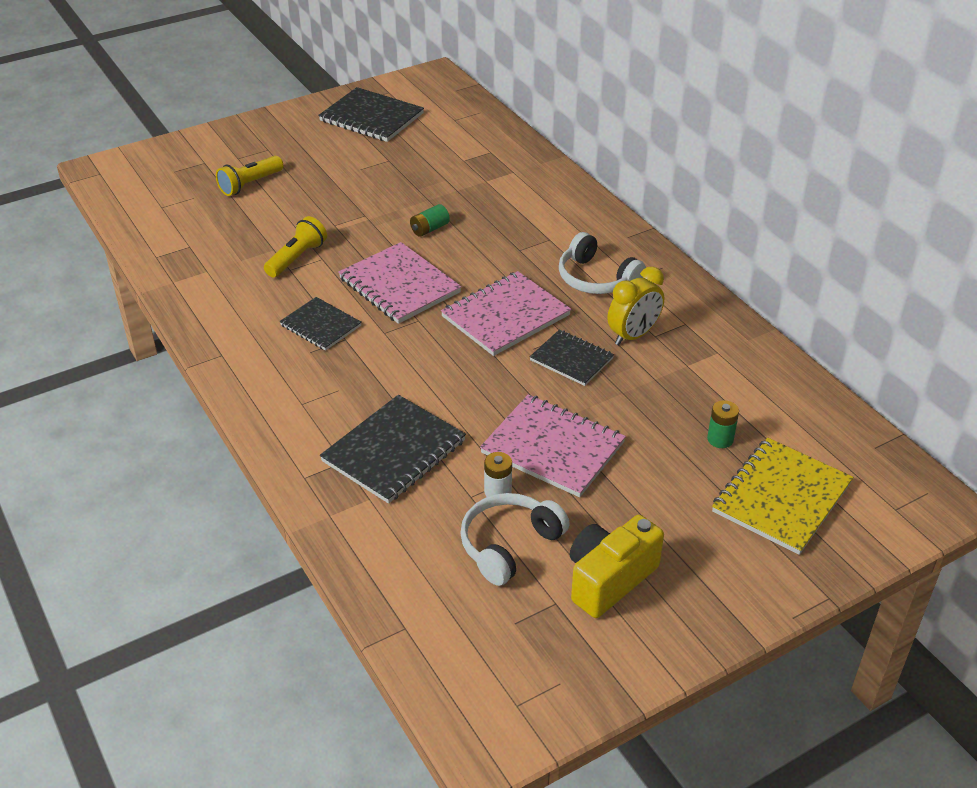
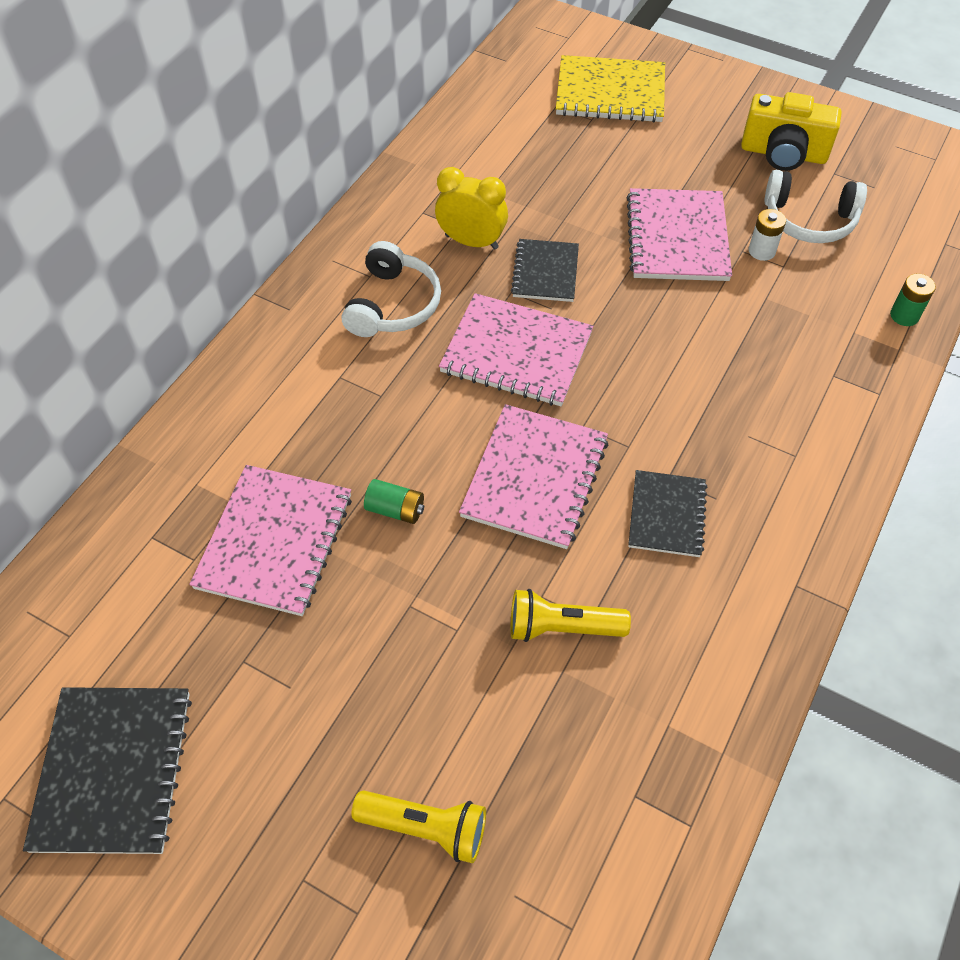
camera: 120 degrees left, 15 degrees up
black notebook [320,395,466,504] -> none
green battery [707,400,739,448] -> green battery moved to [890,274,936,326]
none -> pink notebook [189,465,352,616]

